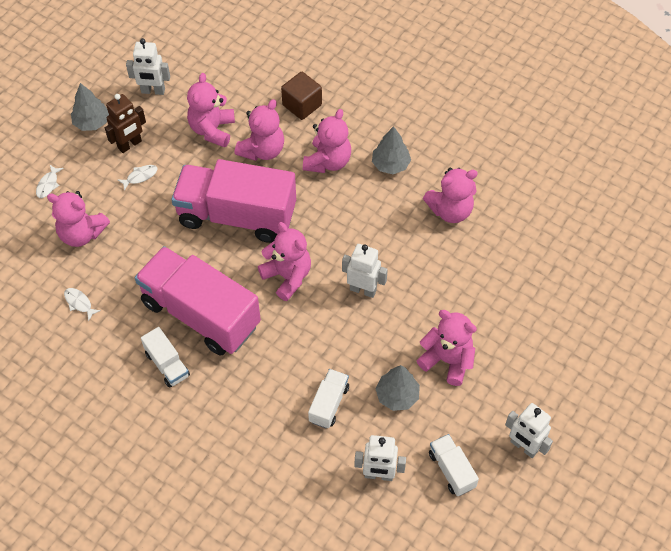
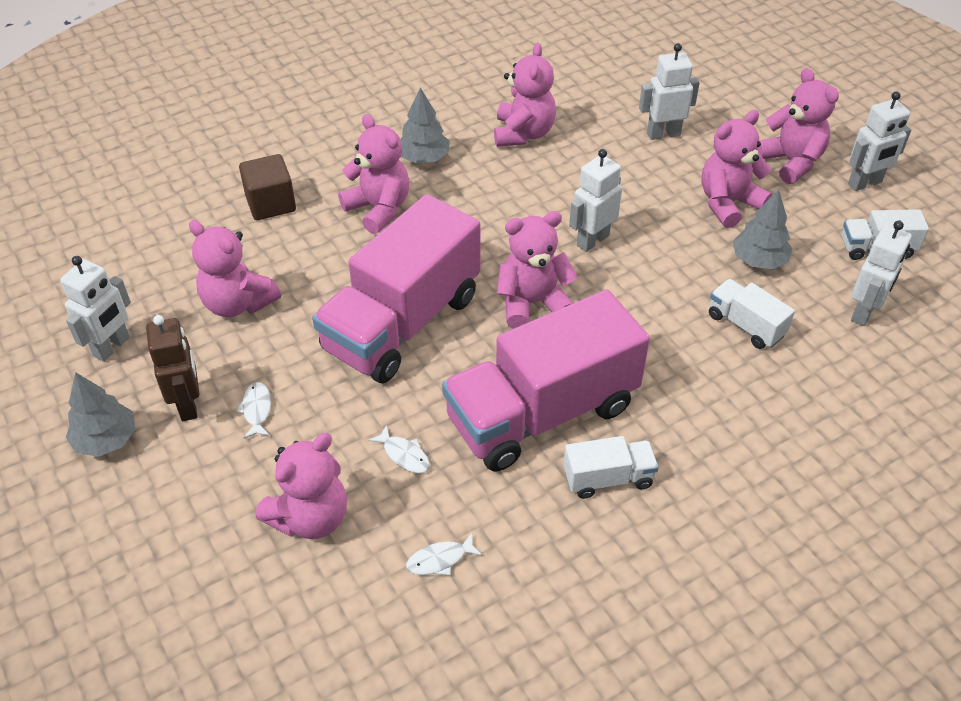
camera: 65 degrees left, 10 degrees down
white fish [36,165,64,198] -> white fish moved to [368,425,430,473]
pink teddy bear [235,99,284,161] -> pink teddy bear moved to [758,68,839,184]
none -> white robot [639,43,700,140]

